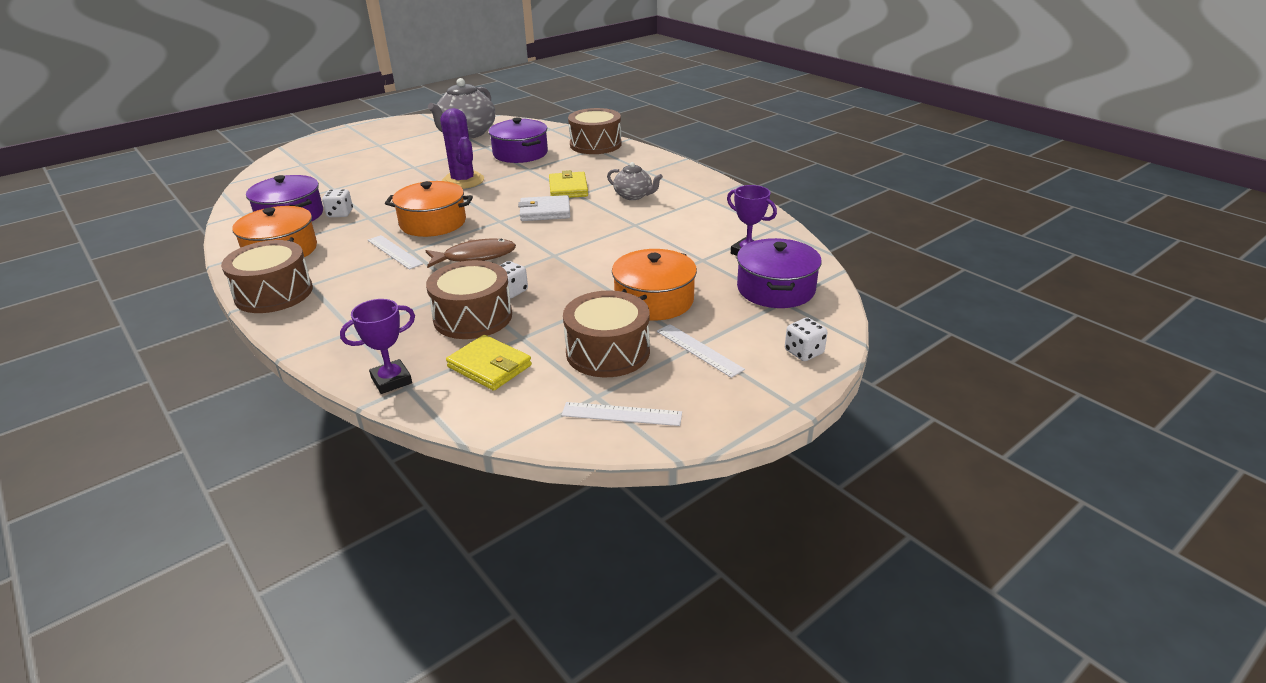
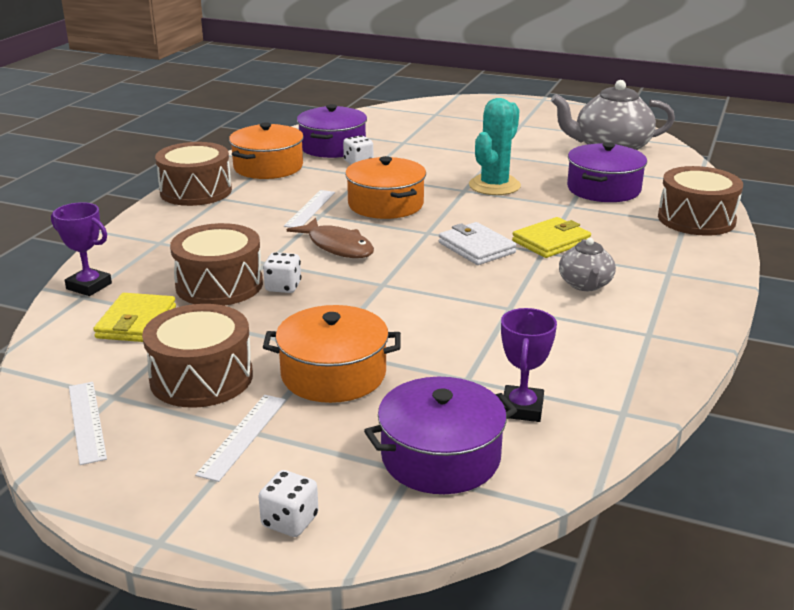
camera: 60 degrees right, 5 degrees down
purple cactus [440,108,484,189] -> turquoise cactus [469,98,521,195]

